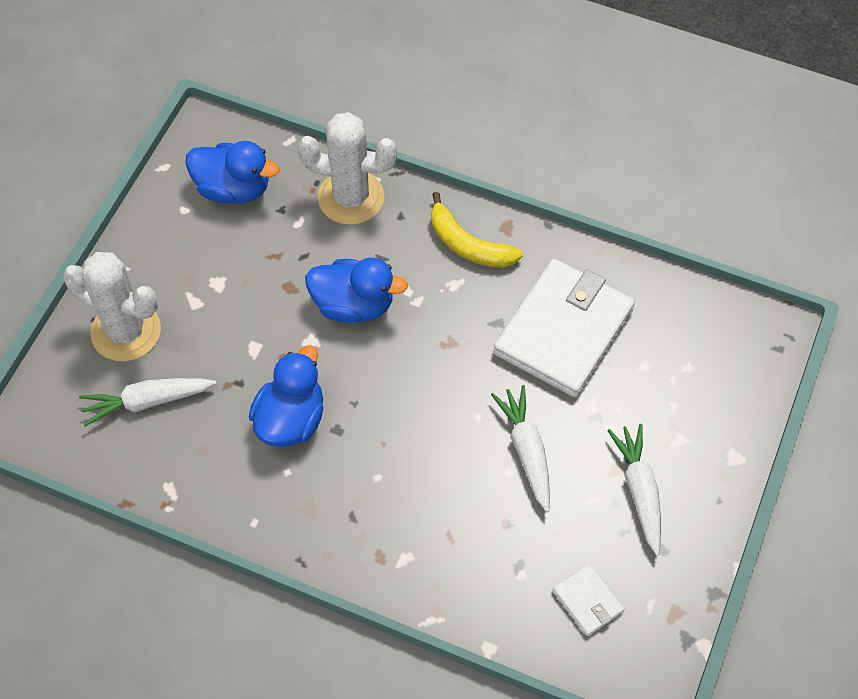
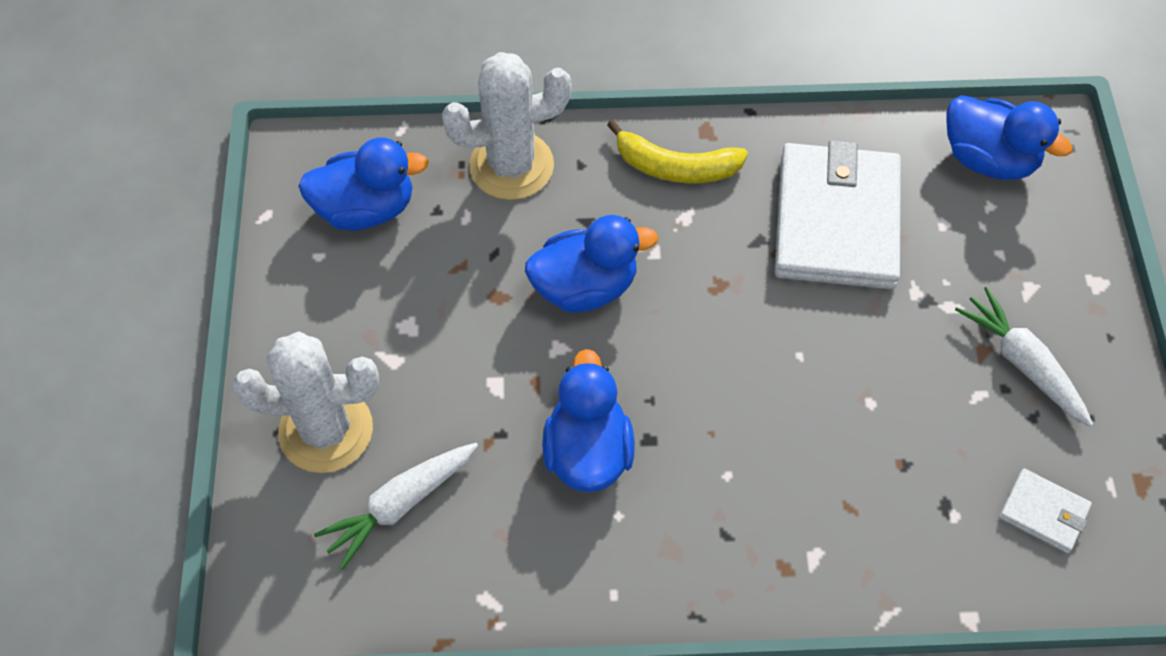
camera: 25 degrees left, 0 degrees up
white carrot [491,385,550,512] -> none
none -> blue duck [946,95,1073,180]

